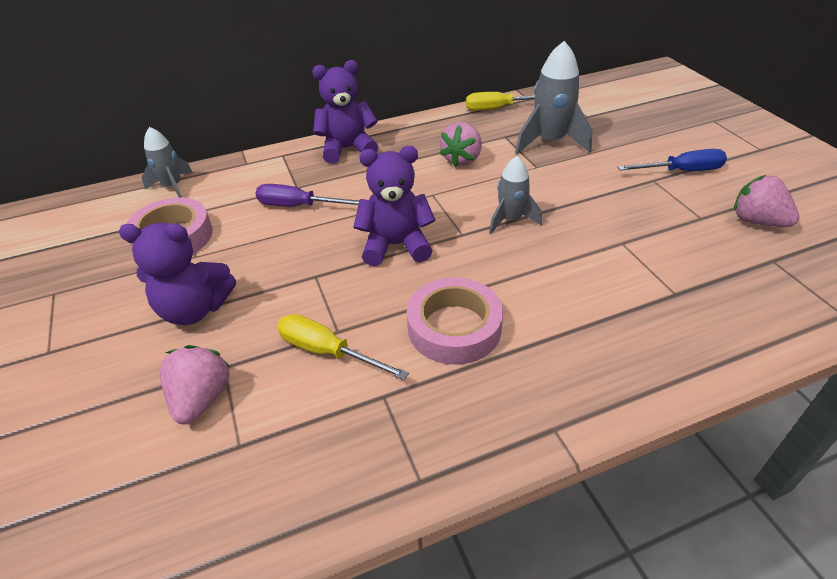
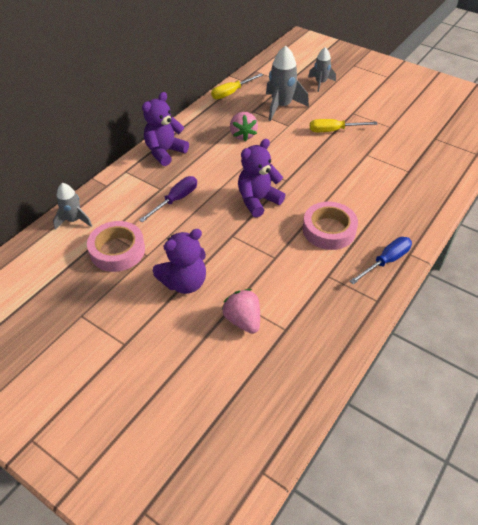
camera: 35 degrees left, 5 degrees up
purple screwdriver [256,184,359,206] -> purple screwdriver turned 150 degrees clockwise [139,176,197,222]
yellow screwdriver [277,314,409,380] -> yellow screwdriver moved to [310,119,377,132]
grey rocket [489,156,542,234] -> grey rocket moved to [308,47,336,92]
blue screwdriver [618,149,727,171] -> blue screwdriver moved to [349,237,412,284]
pink strawberry [734,175,799,227] -> none

